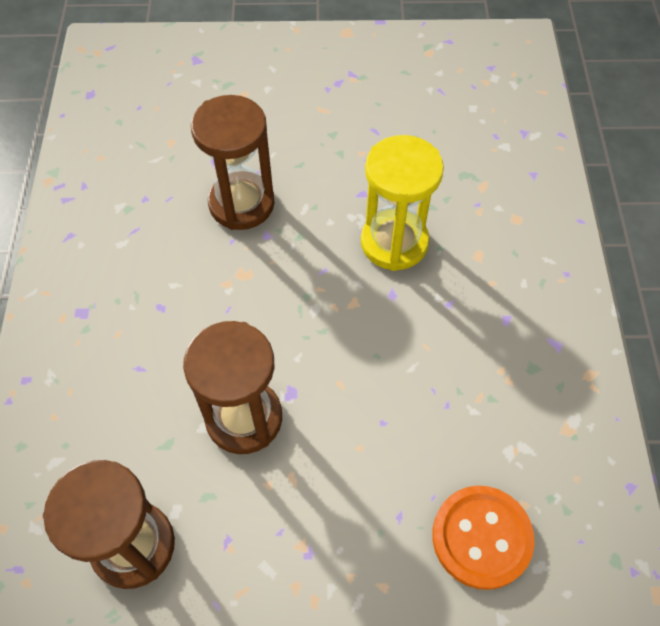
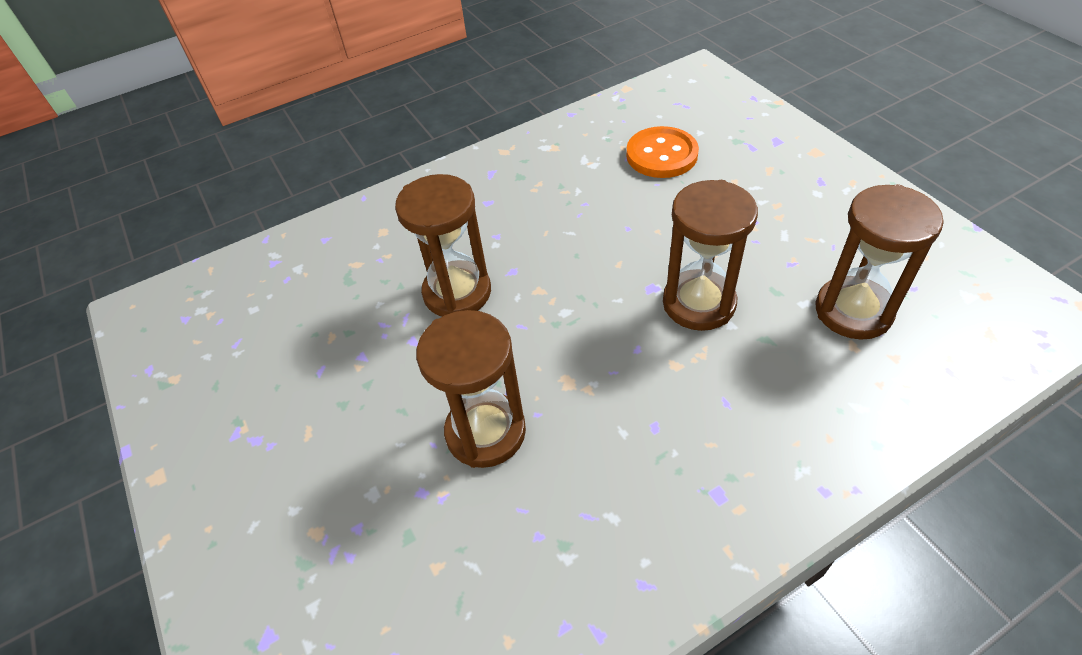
camera: 115 degrees left, 10 degrees down
yellow hourglass [361,135,444,271] -> brown hourglass [395,174,491,317]

